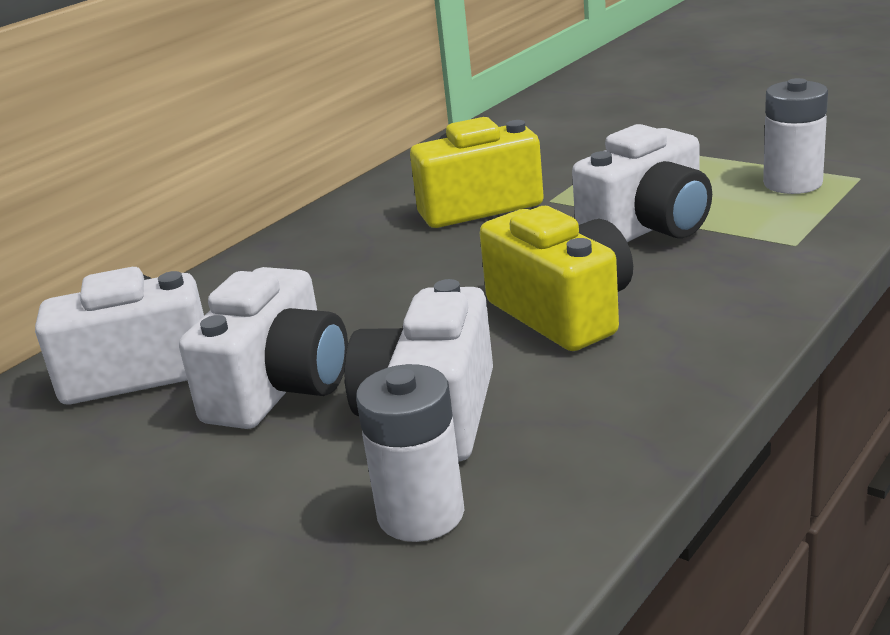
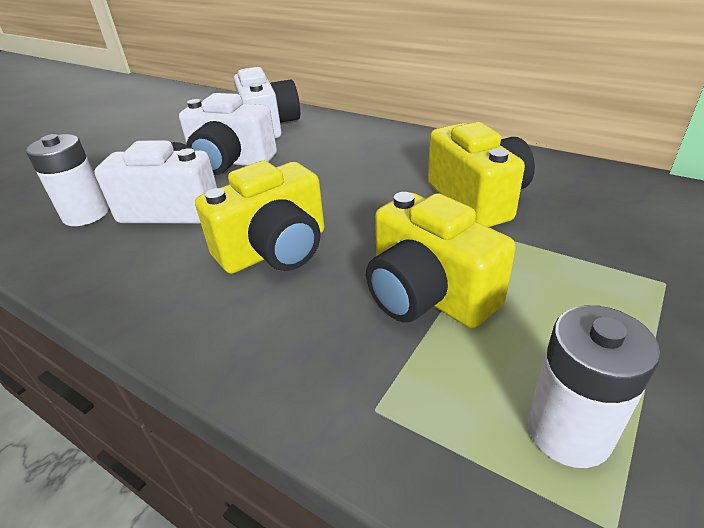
camera: 85 degrees right, 10 degrees up
white camera [572,124,712,242] -> yellow camera [366,192,516,328]

